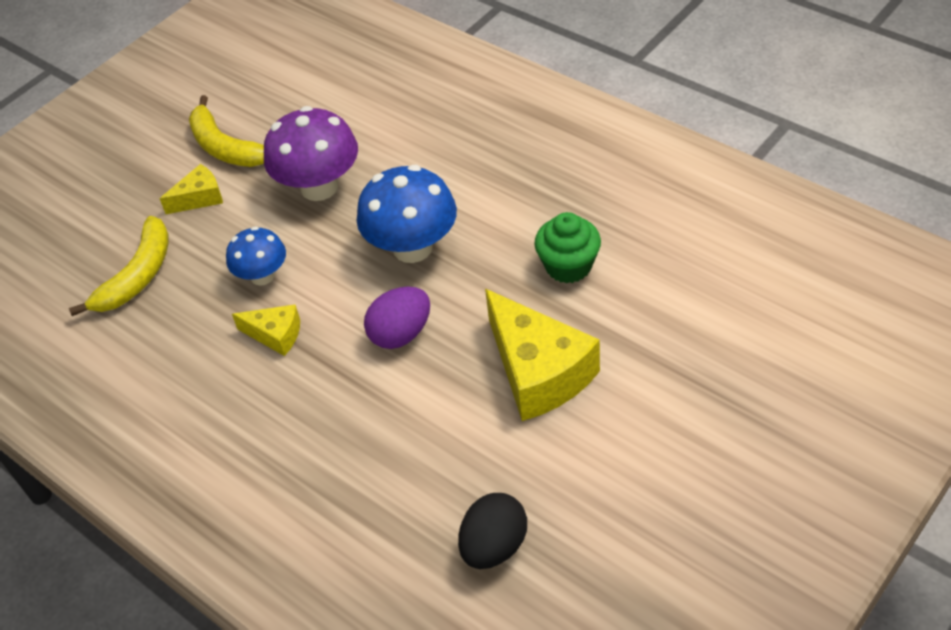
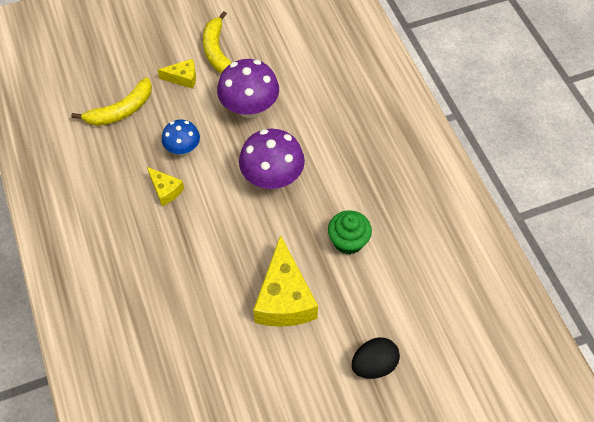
camera: 25 degrees right, 10 degrees up
blue mushroom [357,165,457,263] -> purple mushroom [239,129,305,189]
purple egg [364,287,430,349] -> none
black egg [458,493,527,569] -> black egg moved to [352,337,400,379]

